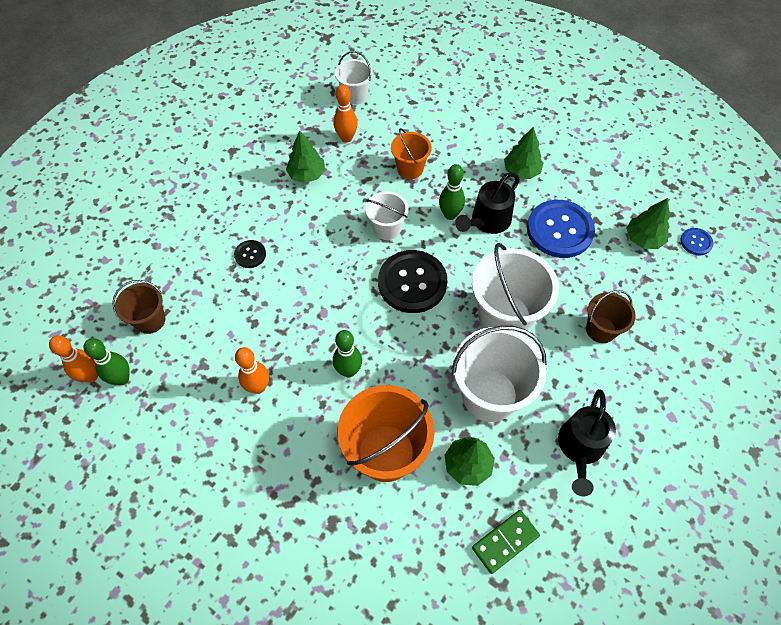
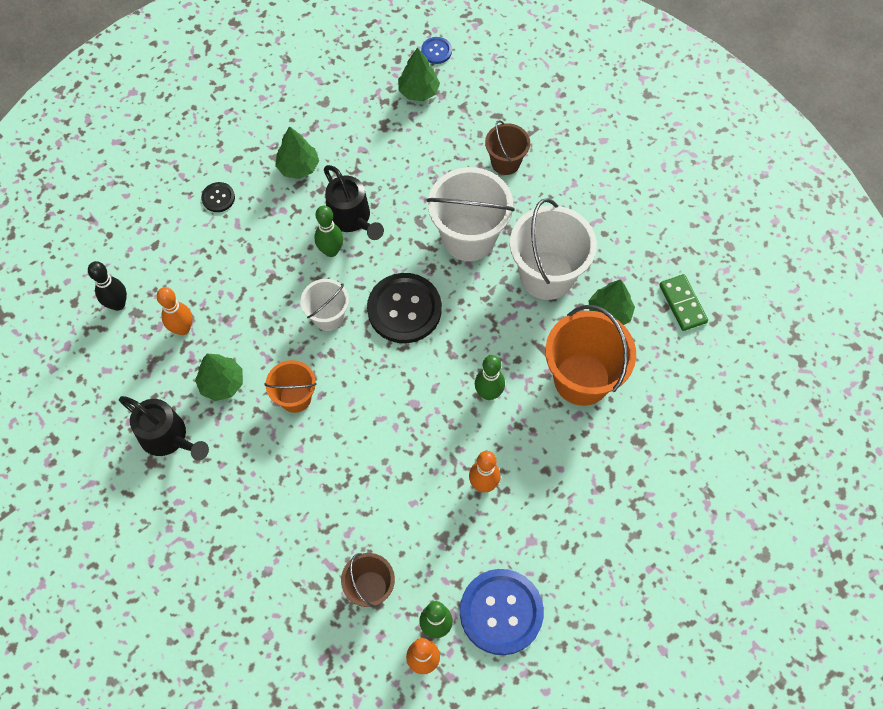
camera: 75 degrees left, 5 degrees up
black button [234,240,266,268] -> black button moved to [201,182,235,212]
white bucket [335,51,373,105] -> black bowling pin [88,261,127,311]
orange bucket [391,128,432,179] -> orange bucket moved to [264,360,317,413]
blue button [527,200,595,258] -> blue button moved to [460,569,544,655]
black watering can [558,389,616,496] -> black watering can moved to [119,396,209,461]

